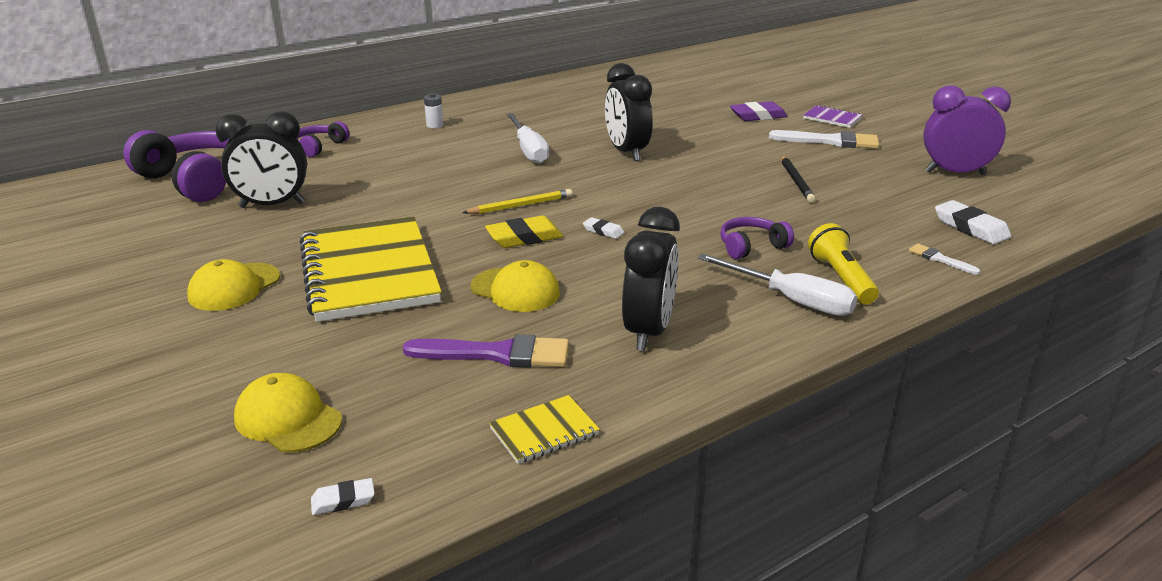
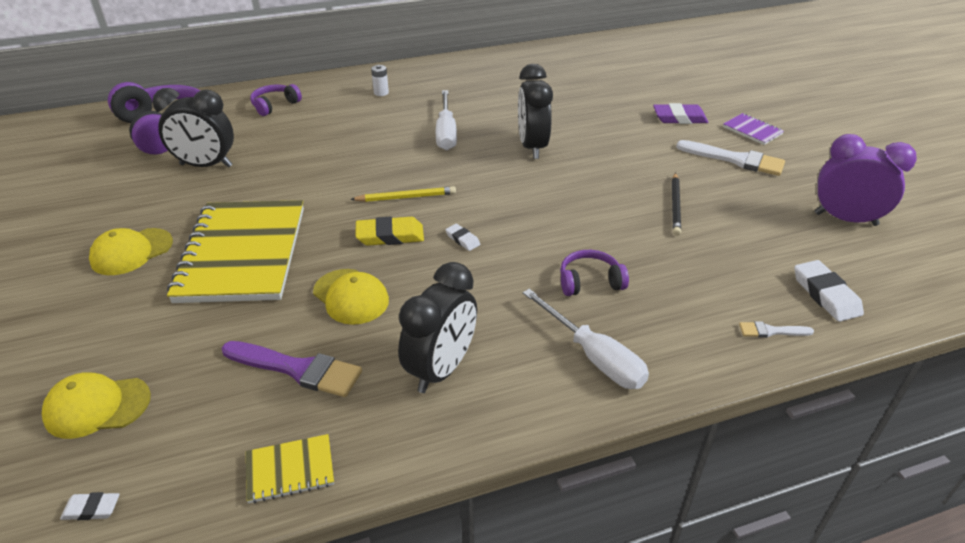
camera: 15 degrees right, 10 degrees up
yellow cap [234,373,342,452] -> yellow cap turned 60 degrees counterclockwise [42,372,151,439]
yellow flashlight [808,223,879,304] -> none
white brush [909,244,980,275] -> white brush turned 60 degrees counterclockwise [739,321,814,338]

